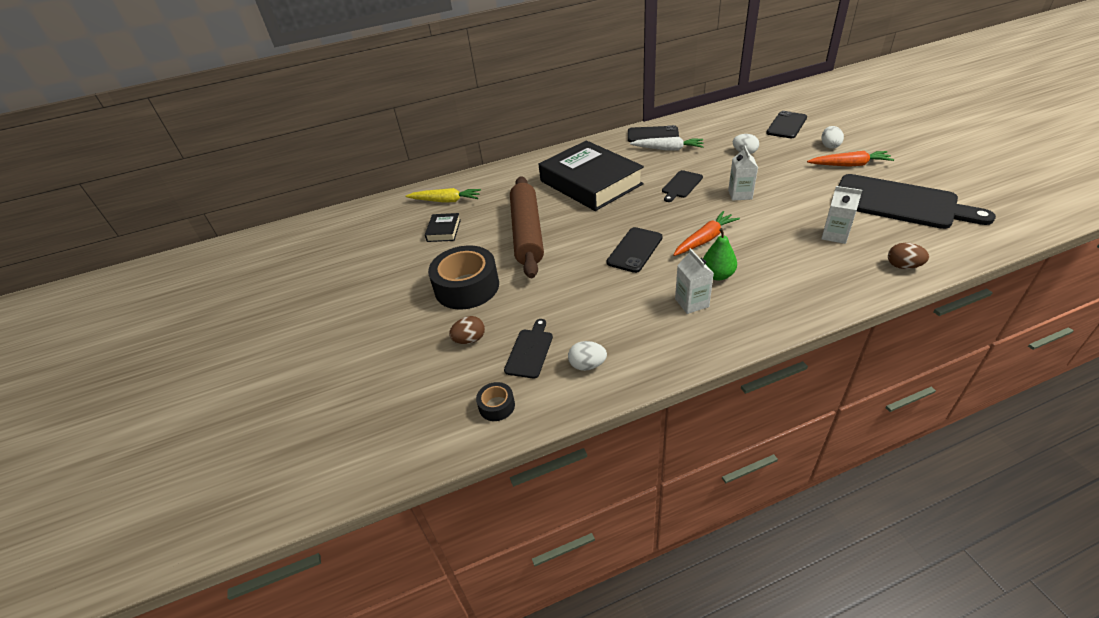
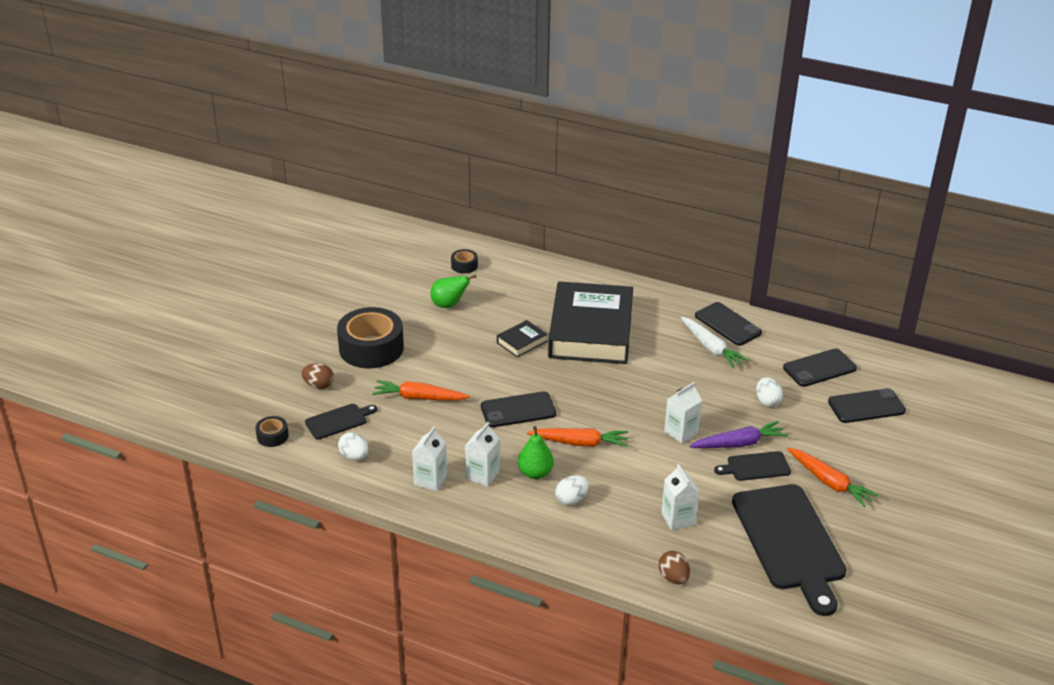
camera: 40 degrees right, 5 degrees down
yellow carrot [406,188,481,203] -> black tape [451,249,478,274]
black book [425,213,461,242] -> black book moved to [497,320,547,358]
brown rolling pin [510,176,544,278] -> none
black cutting board [662,170,703,202] -> black cutting board moved to [714,451,791,481]
white egg [822,126,844,149] -> white egg moved to [555,475,589,505]
none -> orange carrot [372,380,470,401]
none -> white carton [412,426,447,491]
none -> green pear [430,275,476,308]
none -> purple carrot [690,421,788,448]
none -> black phone [783,348,857,387]

